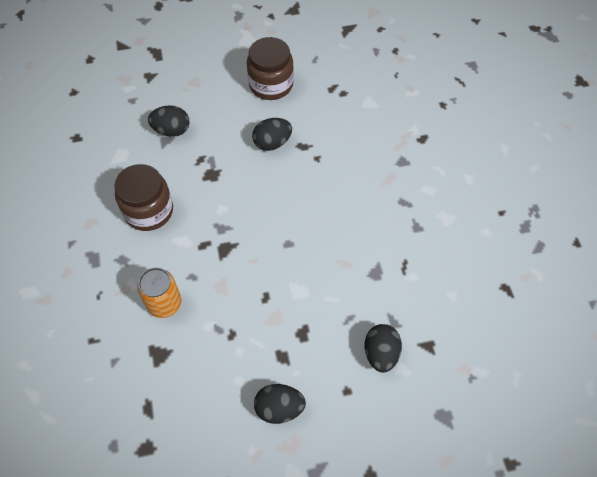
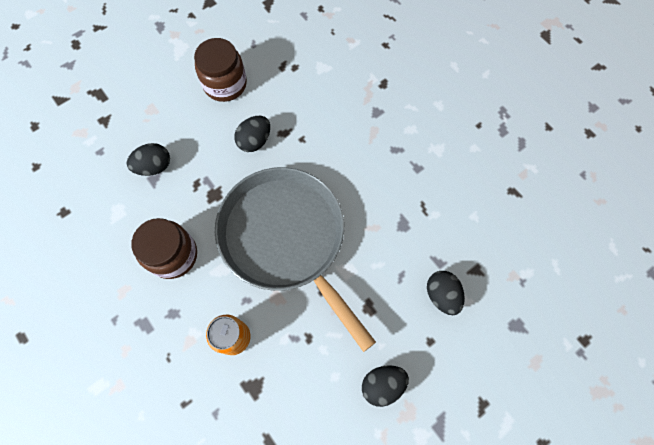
camera: 25 degrees left, 10 degrees up
none -> grey pan [215,167,376,352]

